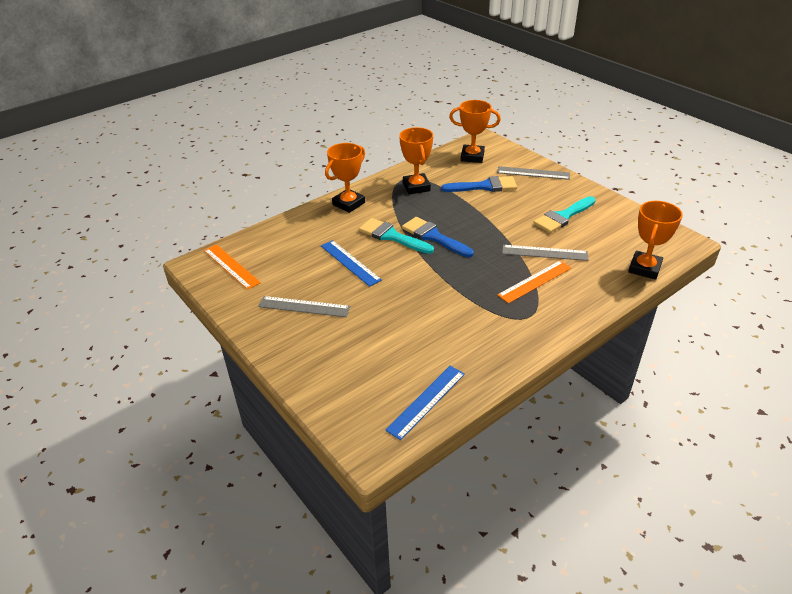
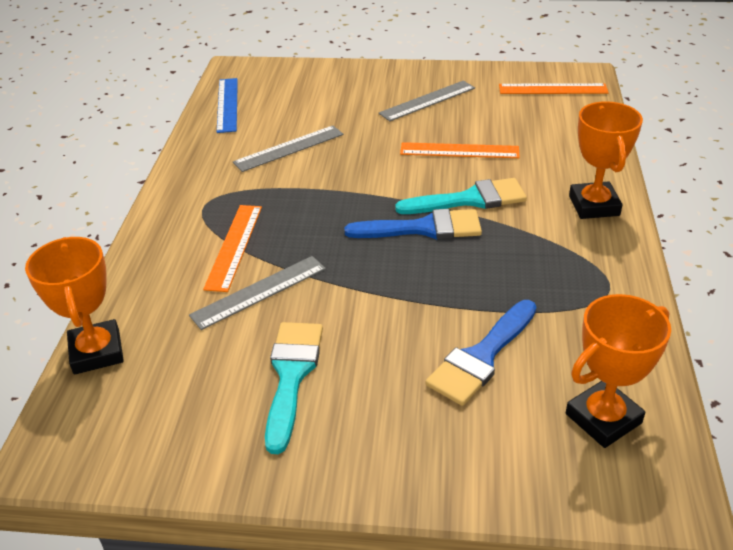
camera: 135 degrees right, 0 degrees up
blue ruler [321,240,382,287] -> orange ruler [400,142,520,158]
orange trophy [399,127,433,194] -> none
grey ruler [497,166,570,180] -> grey ruler moved to [233,126,344,172]

